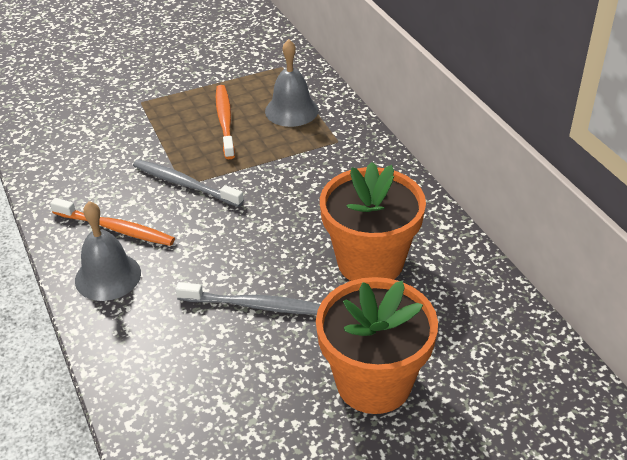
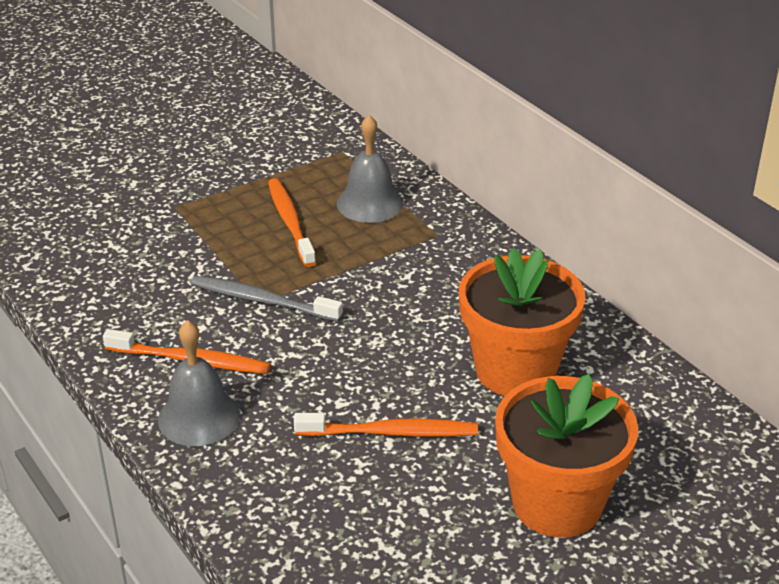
camera: 10 degrees left, 5 degrees down
grey toothbrush [175,282,321,315] -> orange toothbrush [294,413,478,437]

